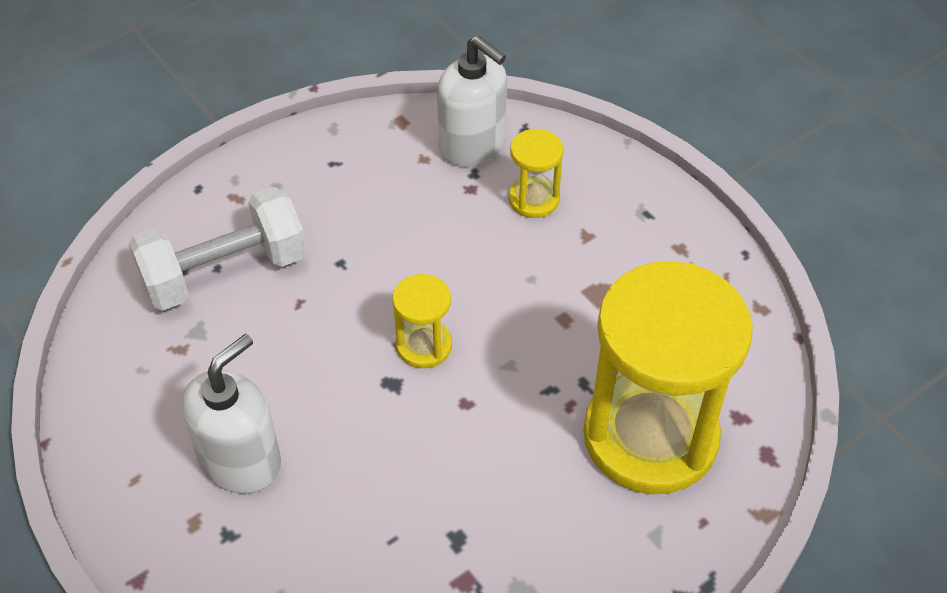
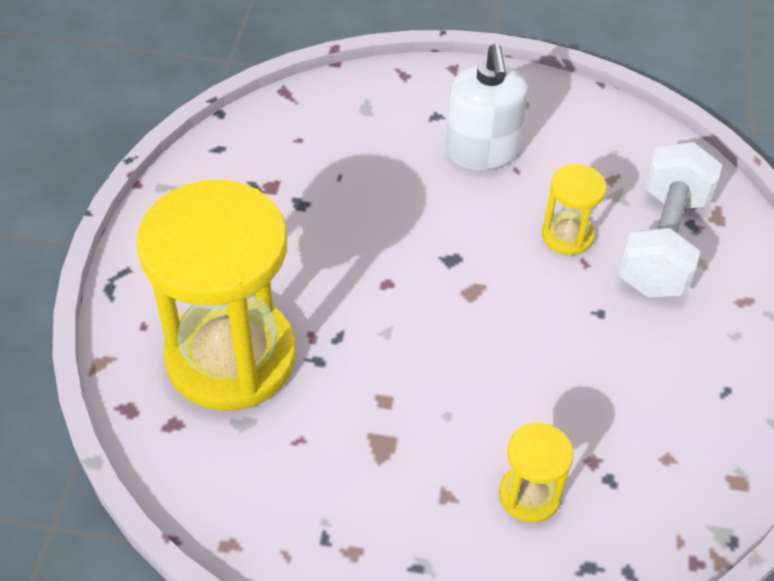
camera: 135 degrees right, 0 degrees up
yellow hourglass [392,274,452,368] -> yellow hourglass moved to [542,164,607,255]
white soap dispenser [437,36,507,166] -> none

